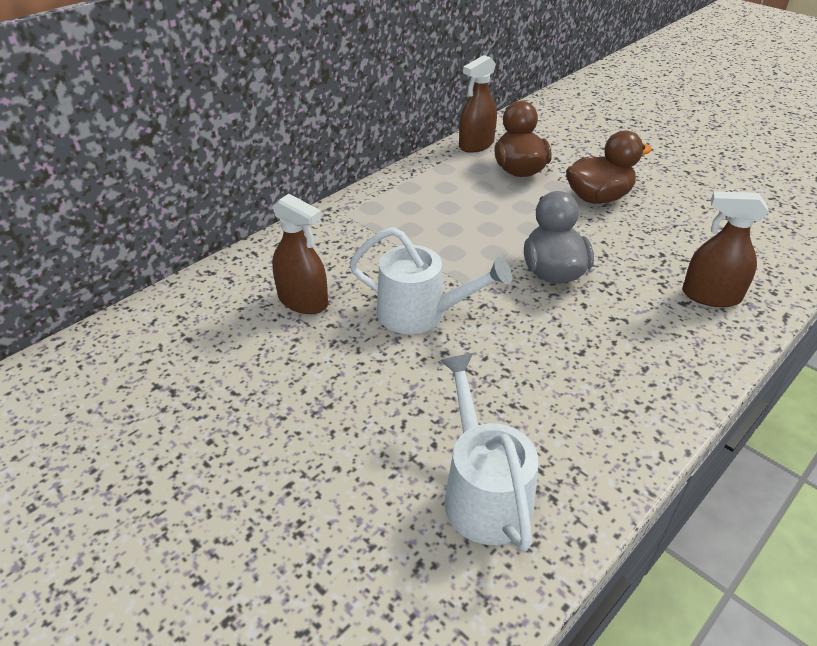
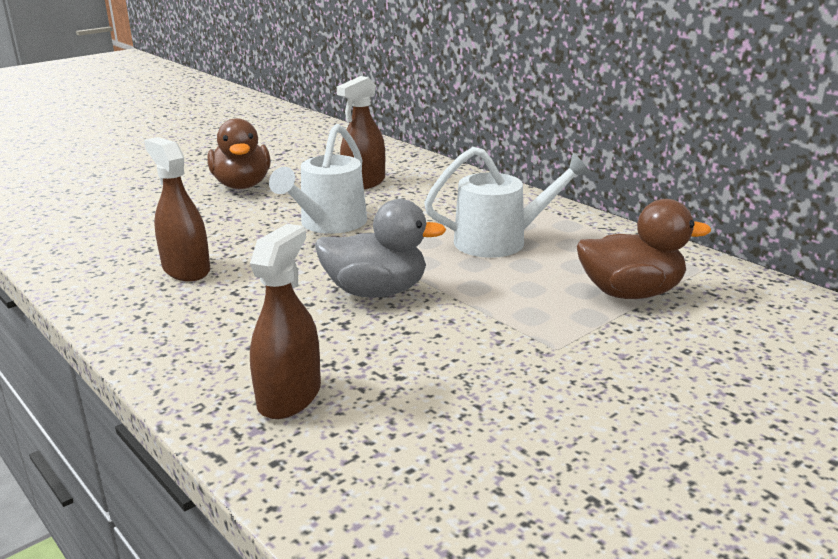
camera: 95 degrees right, 15 degrees down
white watering can [440,353,539,552] -> white watering can moved to [424,147,591,258]
brown spray bottle [459,55,497,153] -> brown spray bottle moved to [144,137,210,281]
brown duck [566,131,652,204] -> brown duck moved to [207,118,270,189]

